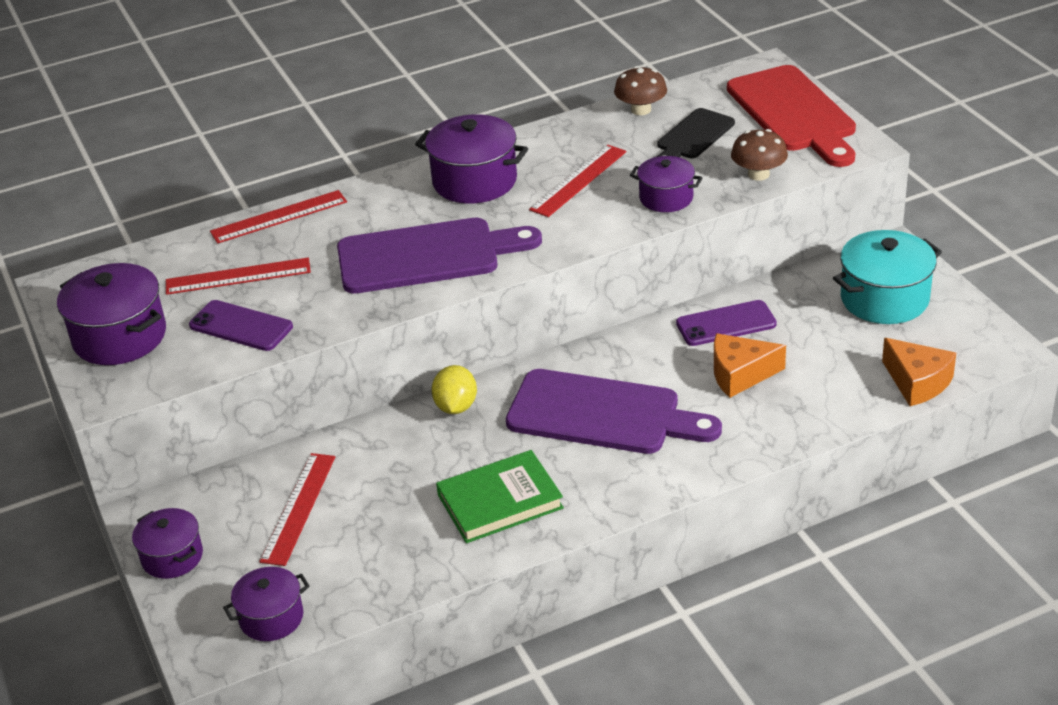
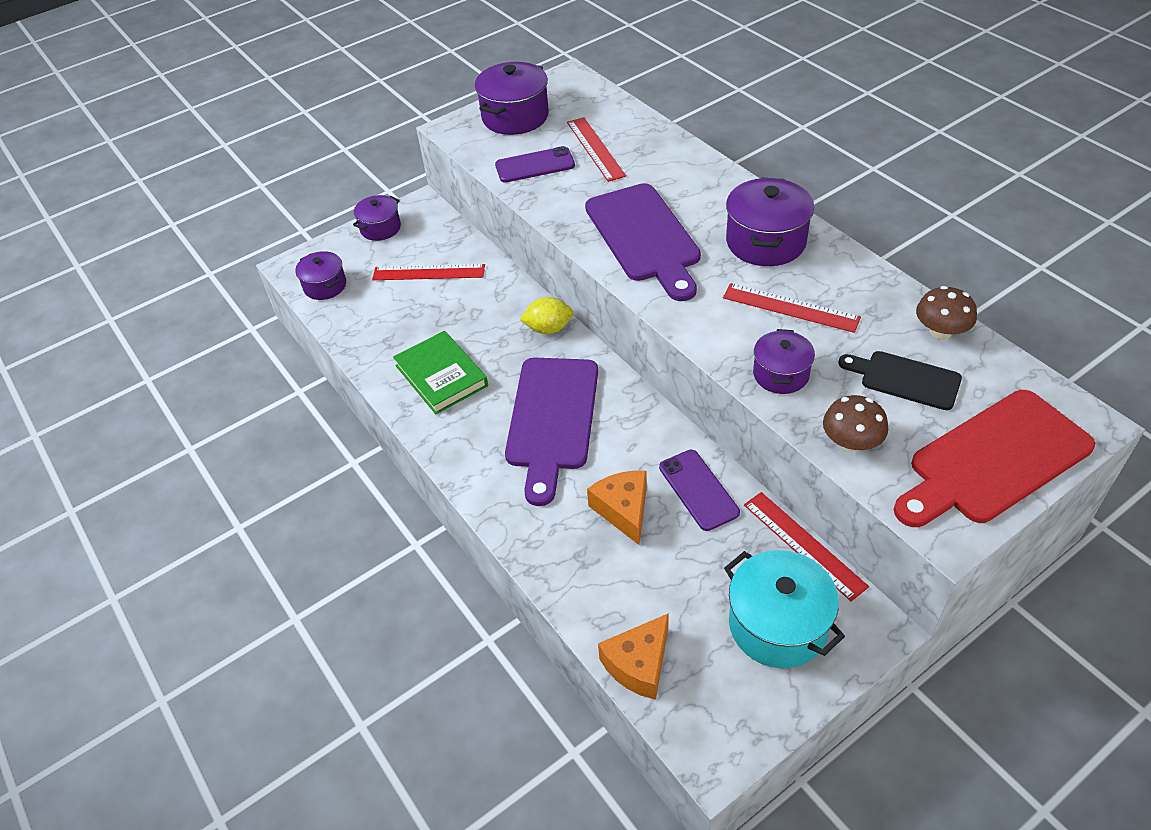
camera: 80 degrees right, 10 degrees up
purple phone [189,300,293,351] -> purple phone turned 60 degrees clockwise [495,146,575,183]
red ruler [210,190,347,244] -> red ruler moved to [744,492,869,602]

